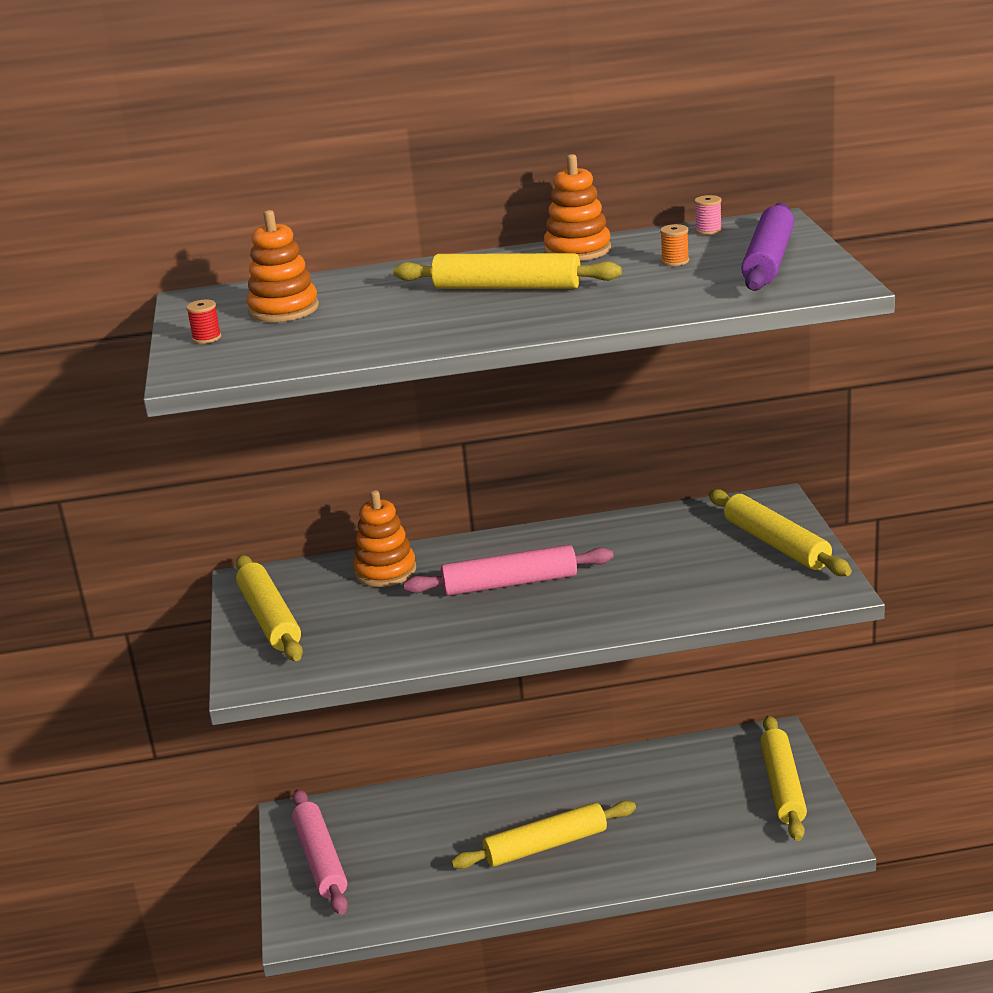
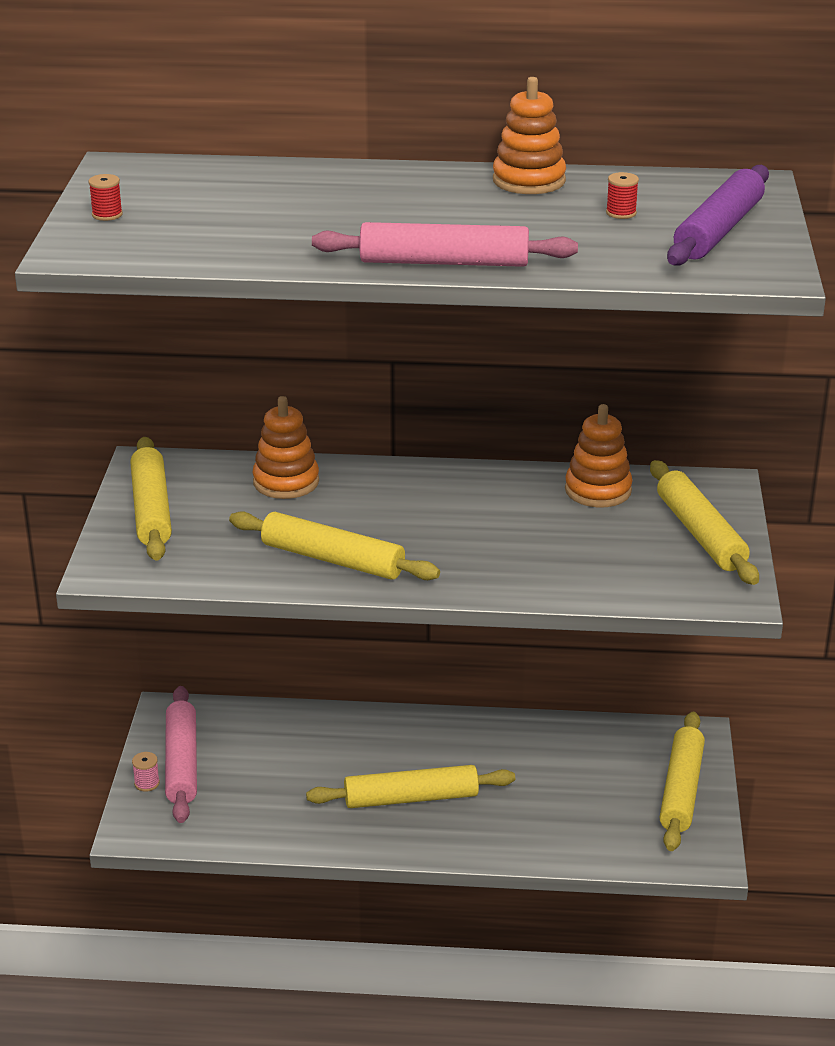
camera: 10 degrees right, 5 degrees up
orange stacking toy [247,210,319,322] -> orange stacking toy moved to [565,404,633,508]
yellow rolling pin [393,253,622,289] -> yellow rolling pin moved to [229,511,440,580]
pink rolling pin [403,545,613,596] -> pink rolling pin moved to [312,222,578,267]
orange spool [660,224,689,266] -> red spool [606,172,639,219]
pink spool [694,195,722,235] -> pink spool moved to [132,752,160,792]

